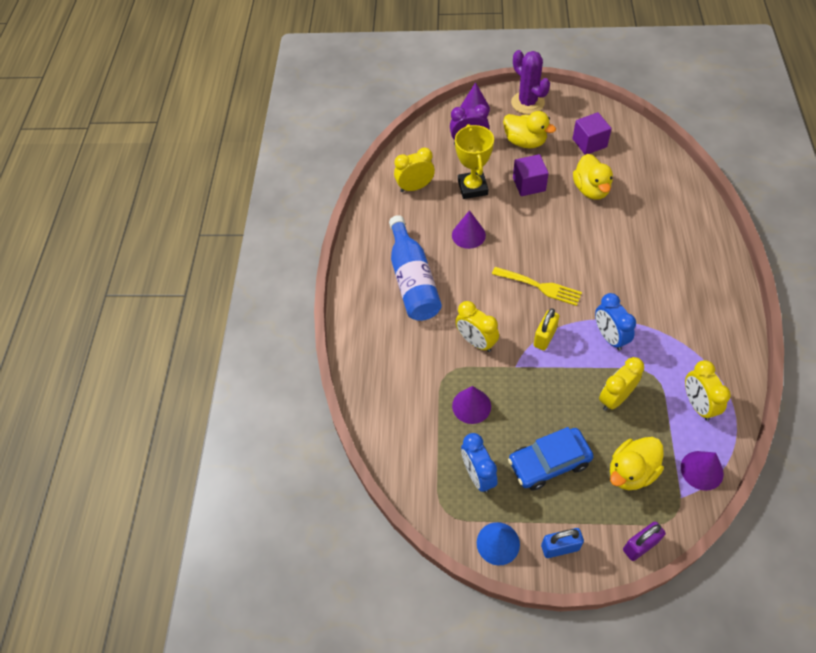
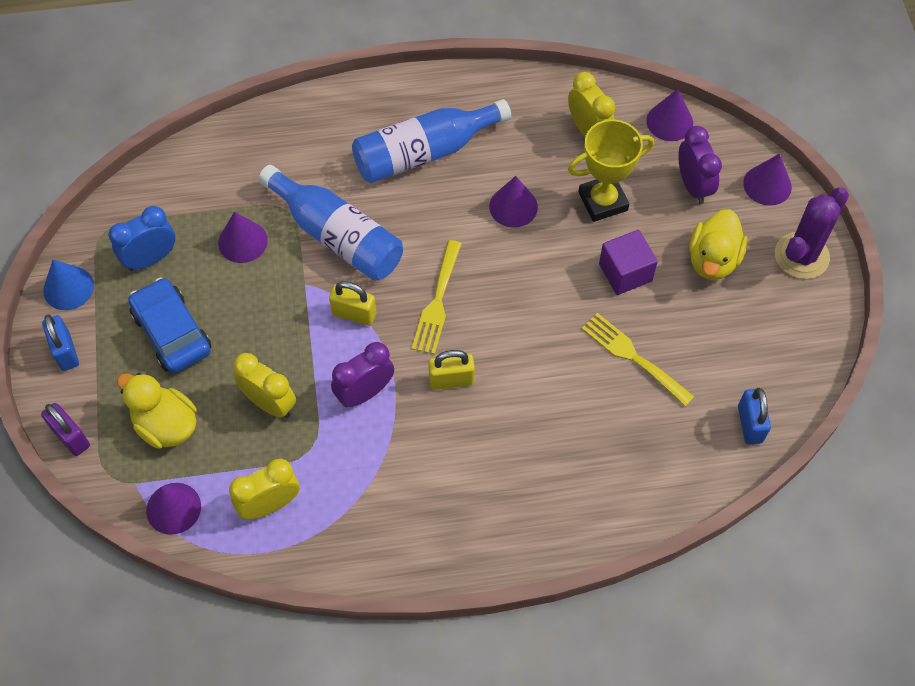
camera: 75 degrees right, 5 degrees up
yellow clock [455,301,499,352] -> blue bottle [258,165,403,281]
purple cube [572,112,612,155] -> none
yellow duck [573,154,613,200] -> yellow fork [582,313,694,407]
blue clock [595,293,636,351] -> purple clock [331,342,394,407]
none -> yellow padlock [428,350,475,390]
none -> purple cone [646,89,693,141]
none -> blue padlock [738,388,771,444]

